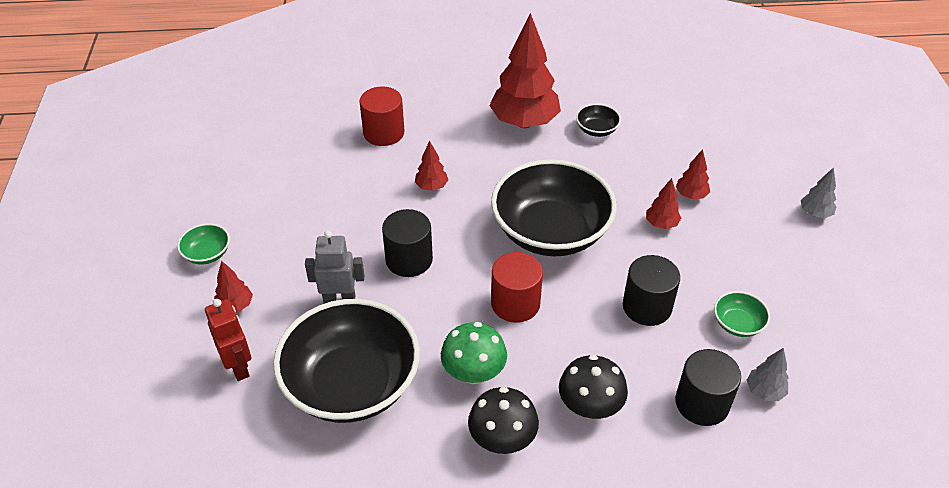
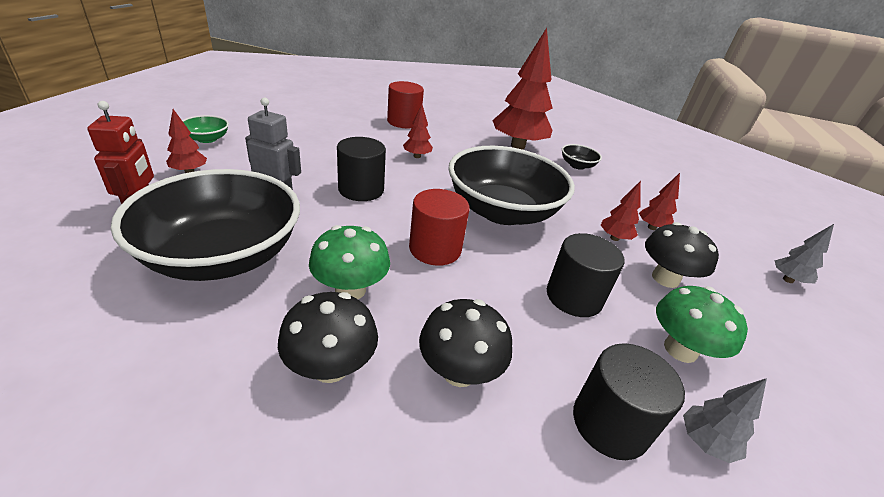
camera: 15 degrees right, 10 degrees down
green bowl [714,291,770,337] -> green mushroom [656,286,748,363]
none -> black mushroom [645,222,719,288]

